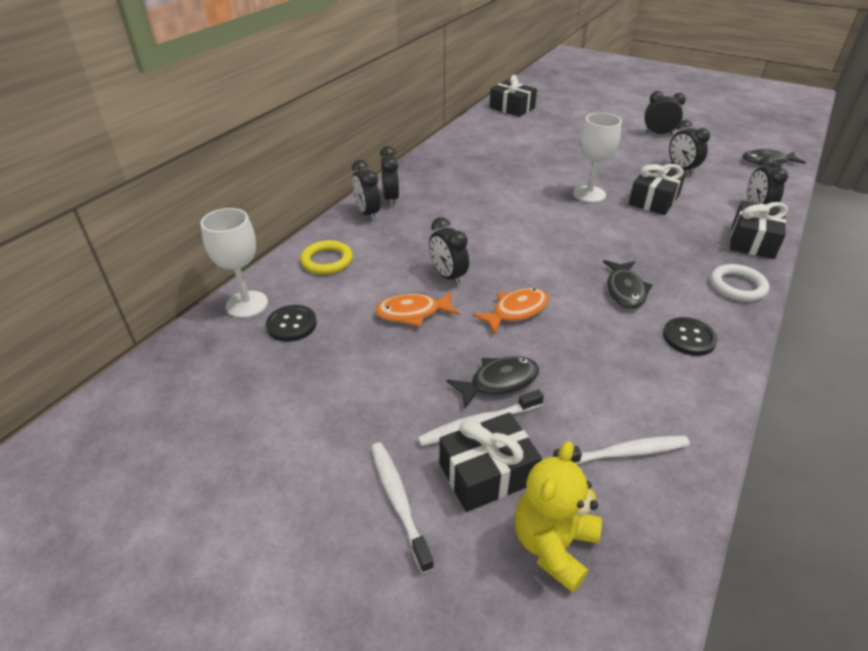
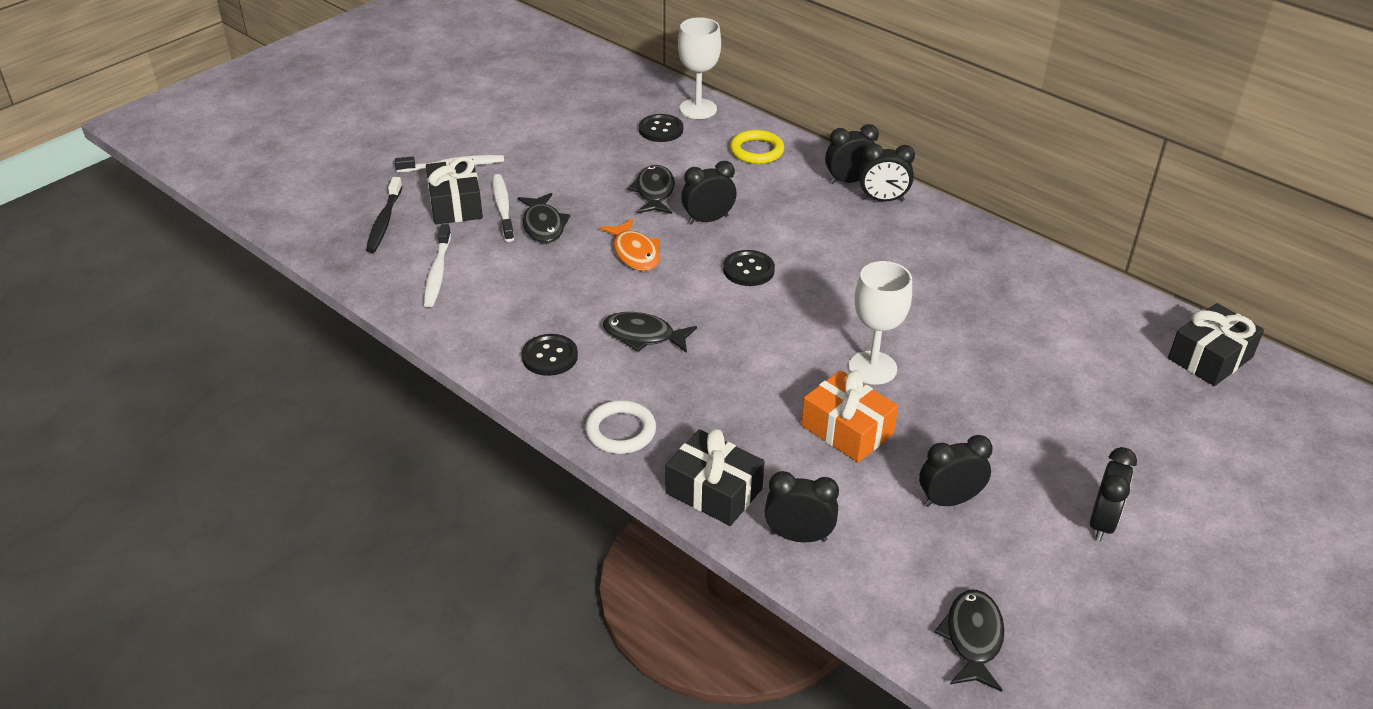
camera: 100 degrees right, 0 degrees up
orange fish [375,292,459,327] -> black fish [627,165,675,214]
yellow teddy bear [515,441,602,593] -> black toothbrush [366,177,402,253]
black gift [629,163,686,215] -> orange gift [801,370,898,462]
none -> black button [723,250,775,286]

